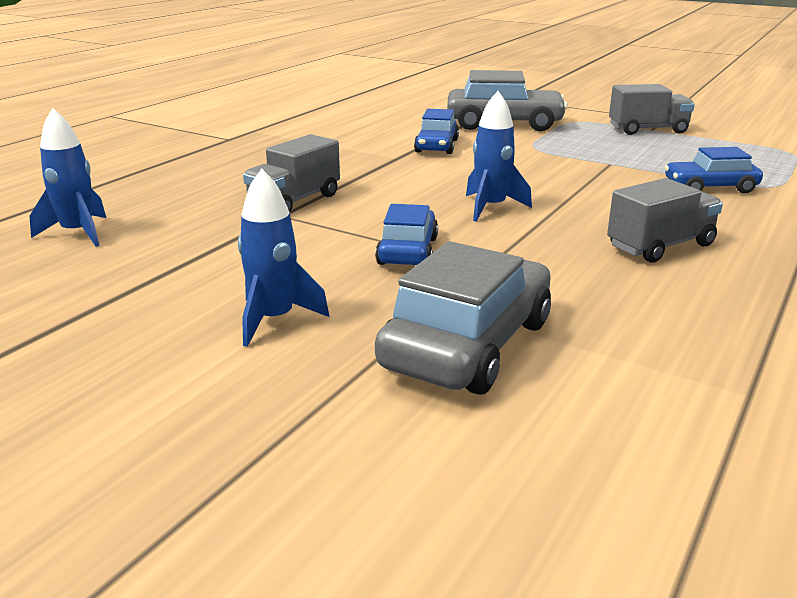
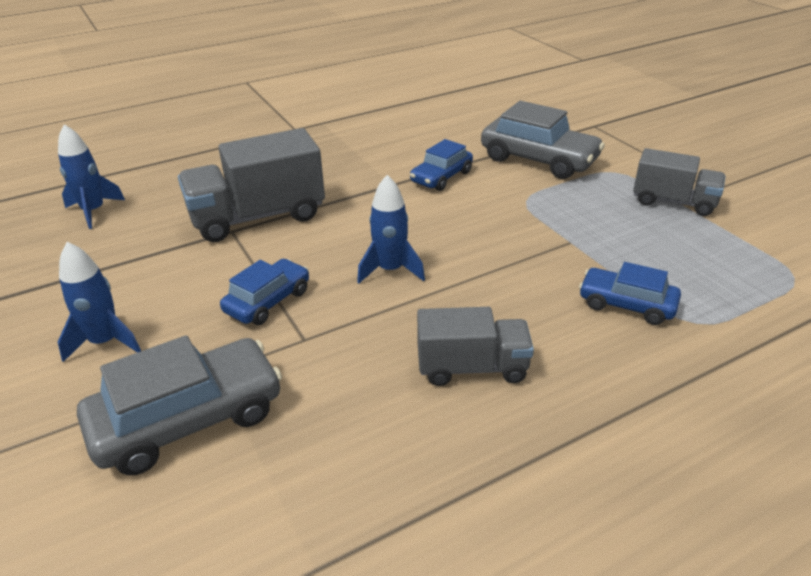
camera: 30 degrees right, 10 degrees up
grey truck [243,134,340,212] -> grey truck [178,128,325,242], size x1.60

